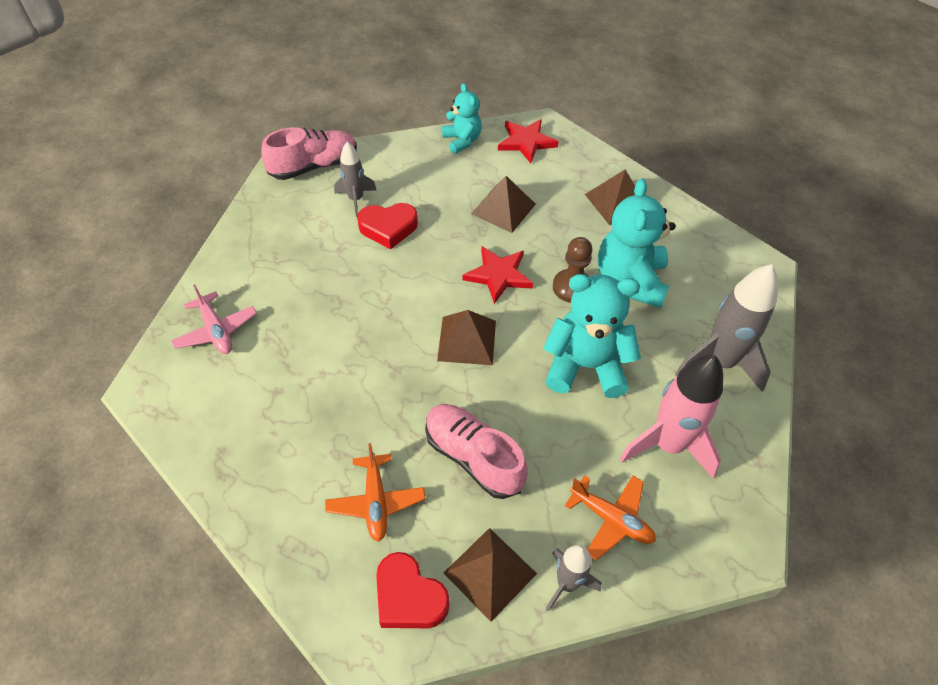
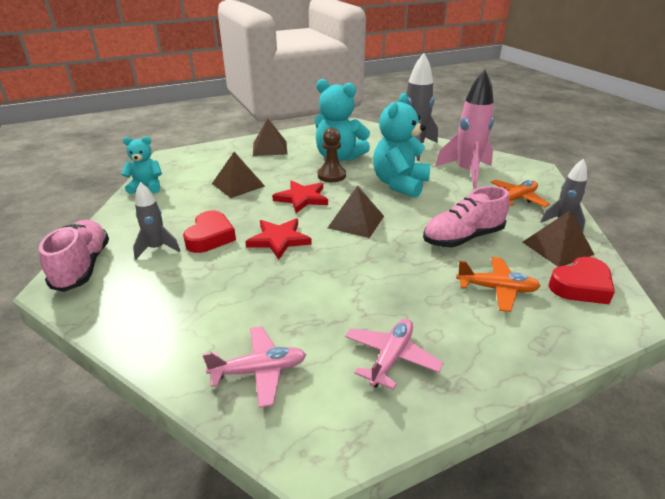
camera: 70 degrees left, 20 degrees down
red star [498,119,559,163] -> red star moved to [245,218,312,260]
none -> pink plane [345,319,443,390]

